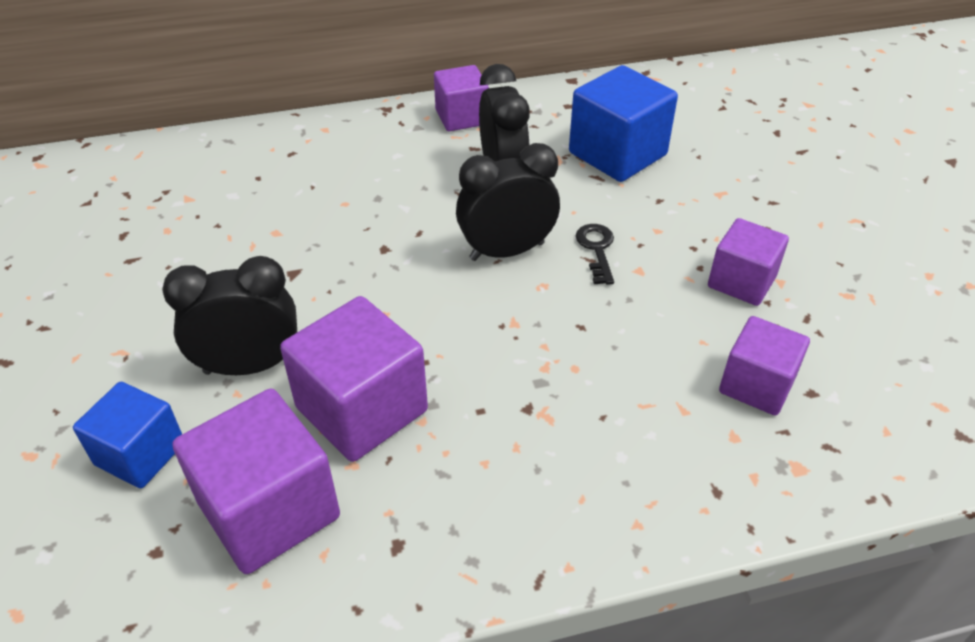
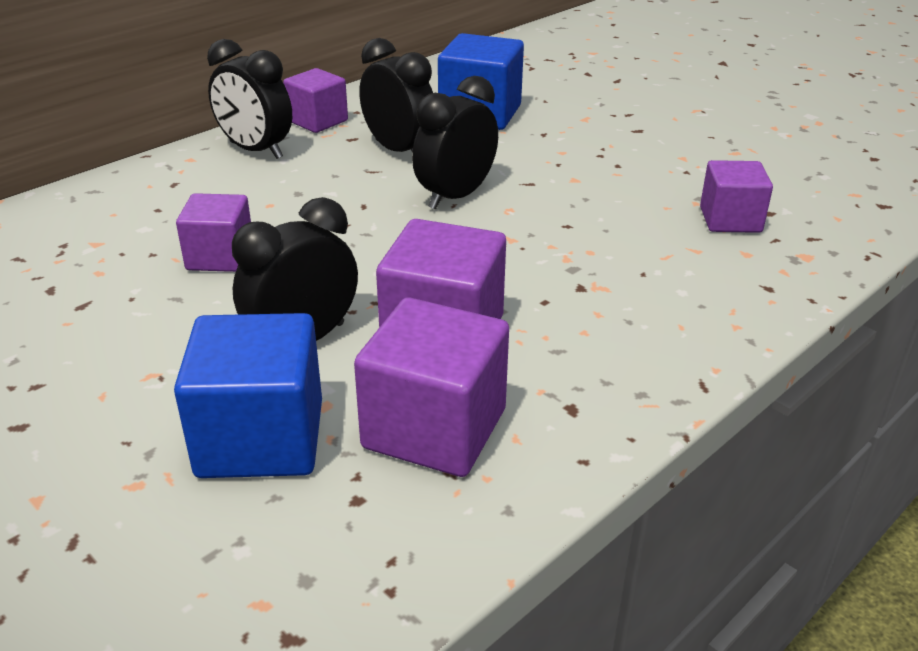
camera: 30 degrees left, 10 degrees down
blue cube [73,382,182,488] -> blue cube [174,313,322,478], size x1.57
black key [576,224,614,285] -> none
purple cube [708,218,789,306] -> purple cube moved to [176,193,251,272]
none -> black clock [207,39,292,159]

